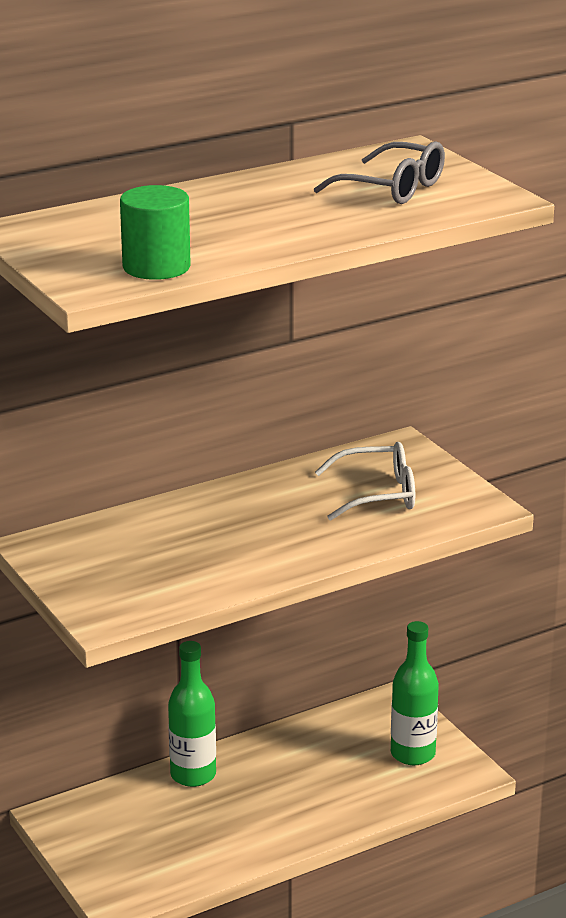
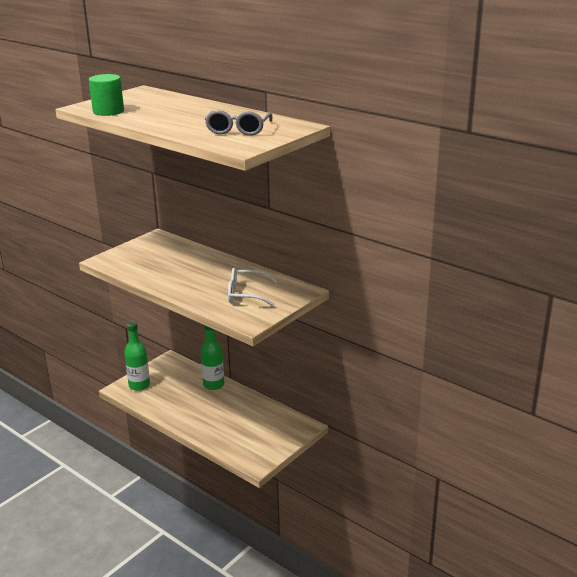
camera: 70 degrees right, 0 degrees up
white glasses [315,442,415,521] -> white glasses turned 120 degrees clockwise [228,268,278,307]
green bottle [391,621,439,765] -> green bottle moved to [124,322,150,391]

